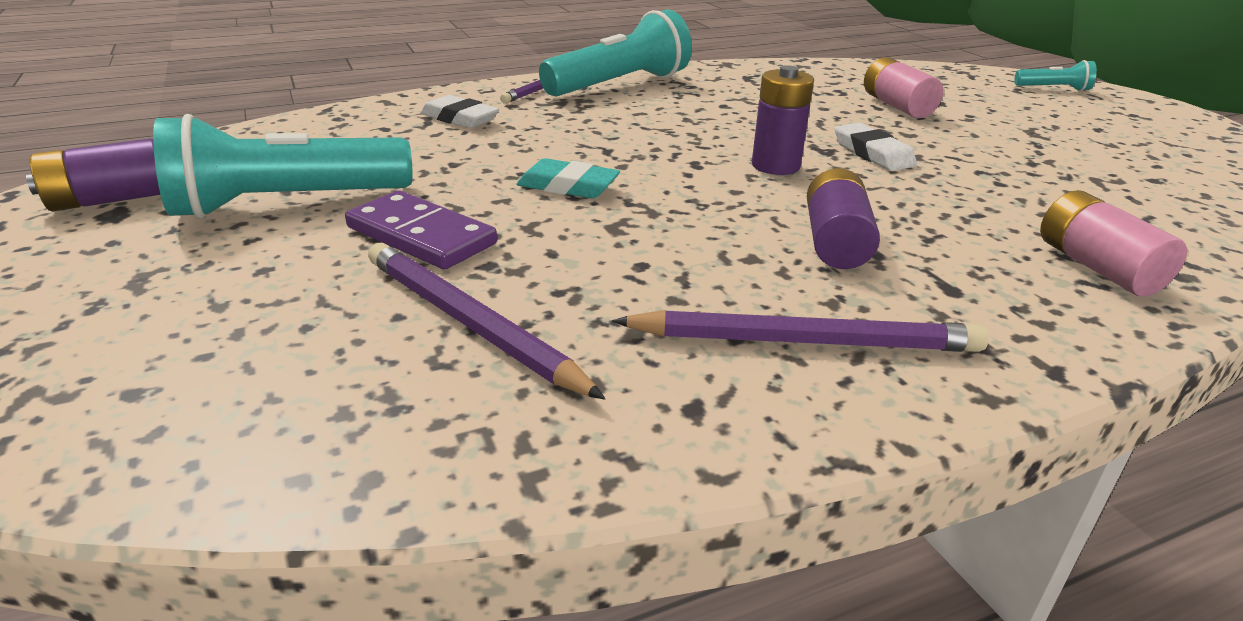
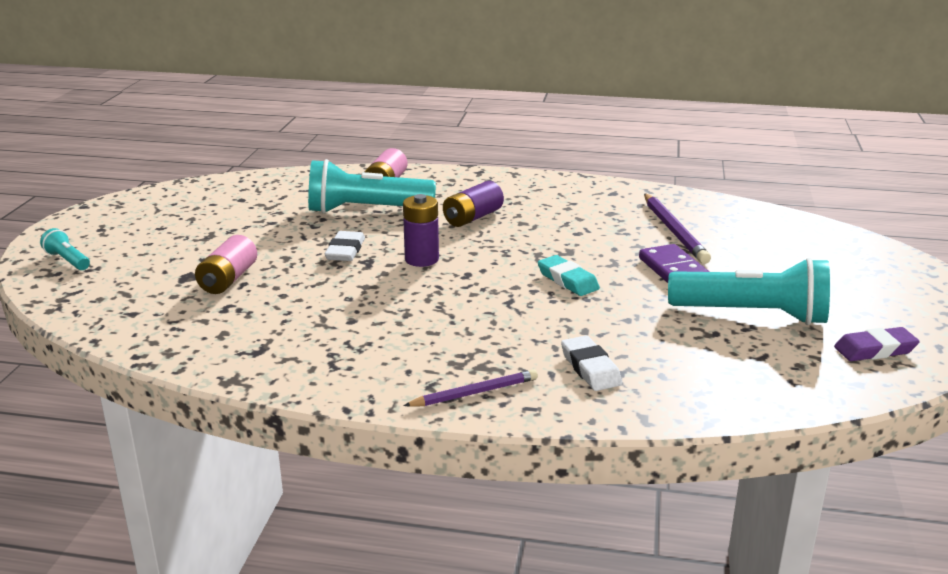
camera: 145 degrees left, 5 degrees down
purple battery [26,138,160,211] -> purple eraser [834,327,920,361]
turquoise flashlight [539,9,692,96] -> turquoise flashlight moved to [308,159,436,214]
purple pencil [612,310,989,352] -> none

